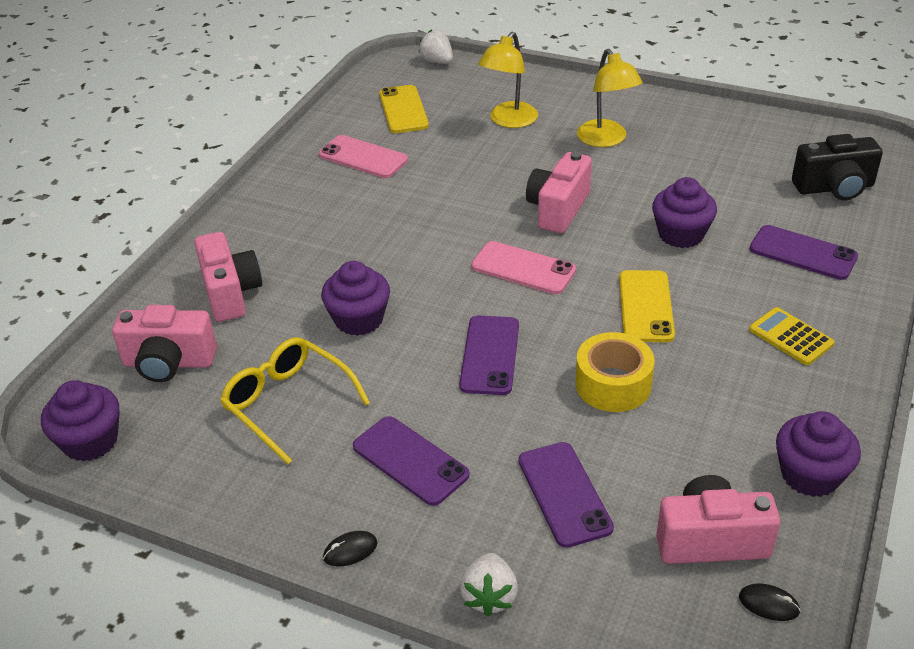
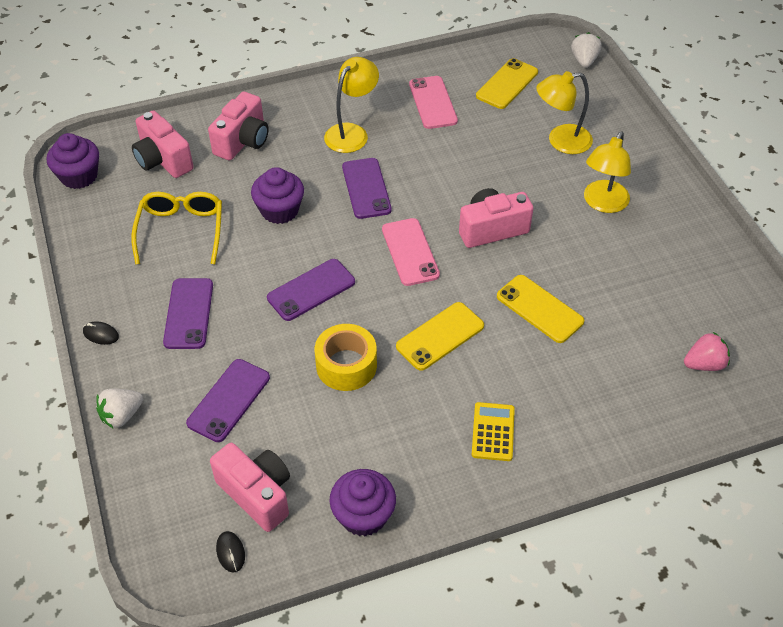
camera: 45 degrees right, 10 degrees up
purple cupcake [652,177,717,248] -> yellow phone [497,275,584,343]
purple phone [750,225,858,280] -> purple phone moved to [342,158,392,219]
black camera [792,134,883,200] -> pink strawberry [684,332,730,371]
none -> yellow lamp [324,57,379,153]

